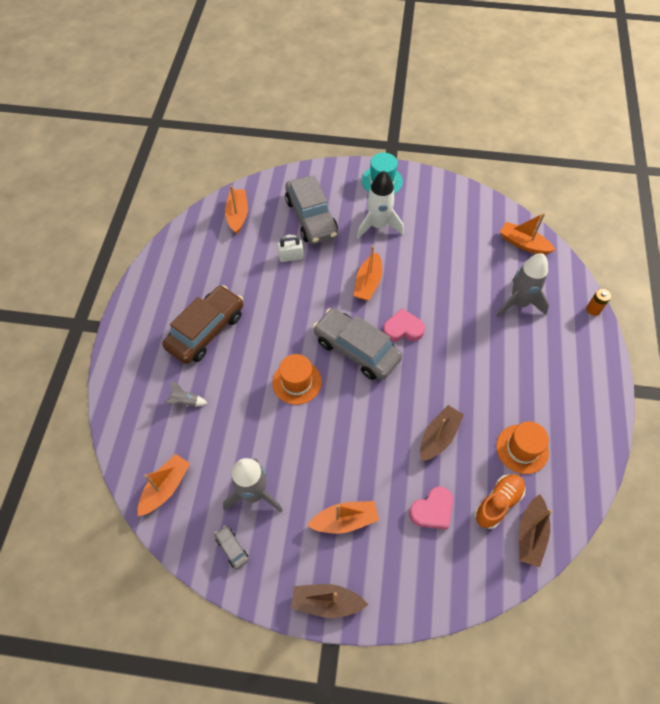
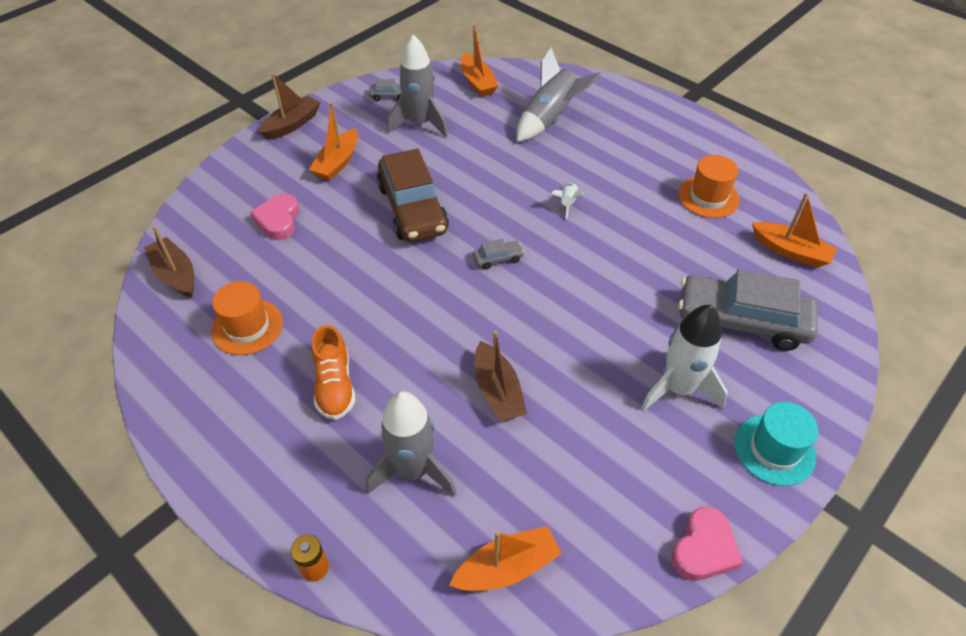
camera: 125 degrees right, 10 degrees down
brown car [162,285,243,364] -> brown car moved to [377,149,449,242]
grey rocket [165,381,207,407] -> grey rocket [517,47,601,142], size x2.17
orange hat [272,354,322,405] -> orange hat moved to [678,155,740,218]
white padlock [278,234,303,262] -> none
grey car [313,308,402,380] -> grey car [473,239,525,270], size x0.41
orange boat [354,246,382,301] -> none
pink heart [383,308,425,342] -> pink heart moved to [671,507,743,581]
brown boat [420,405,464,461] -> brown boat moved to [474,331,527,422]
orange shoe [475,474,525,529] -> orange shoe moved to [311,325,356,420]
none -> white rocket [551,182,583,219]

